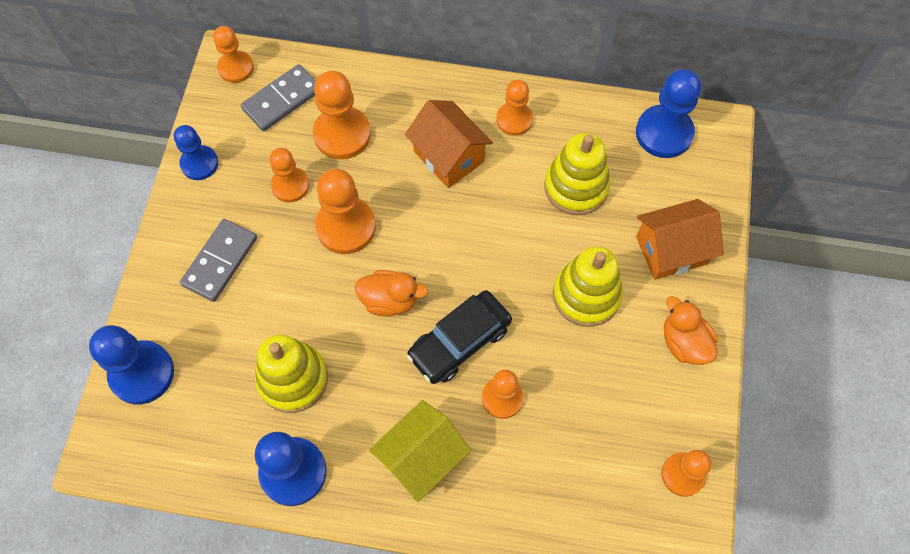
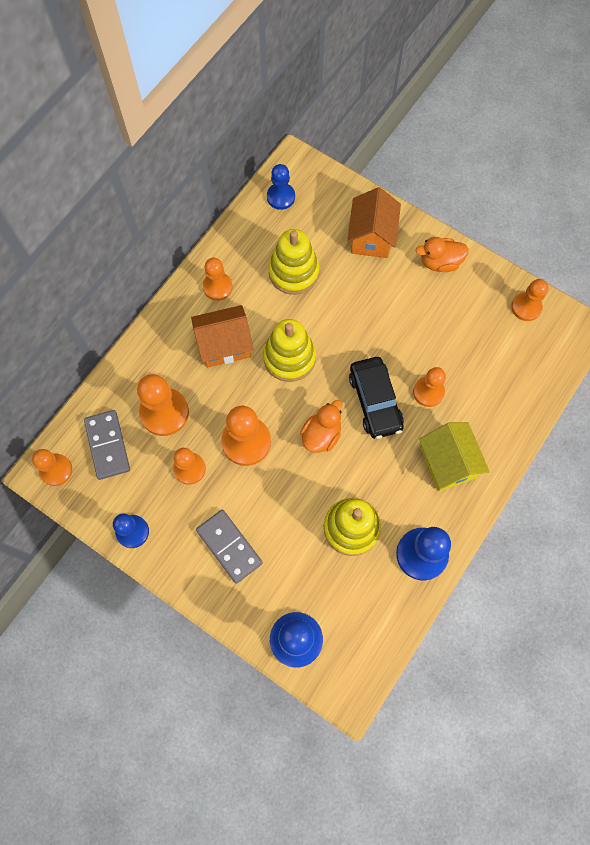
camera: 65 degrees left, 5 degrees up
yellow stacking toy [553,246,623,327] -> yellow stacking toy moved to [263,319,316,382]
blue pawn [636,69,701,158] -> blue pawn [267,164,295,210], size x0.64

